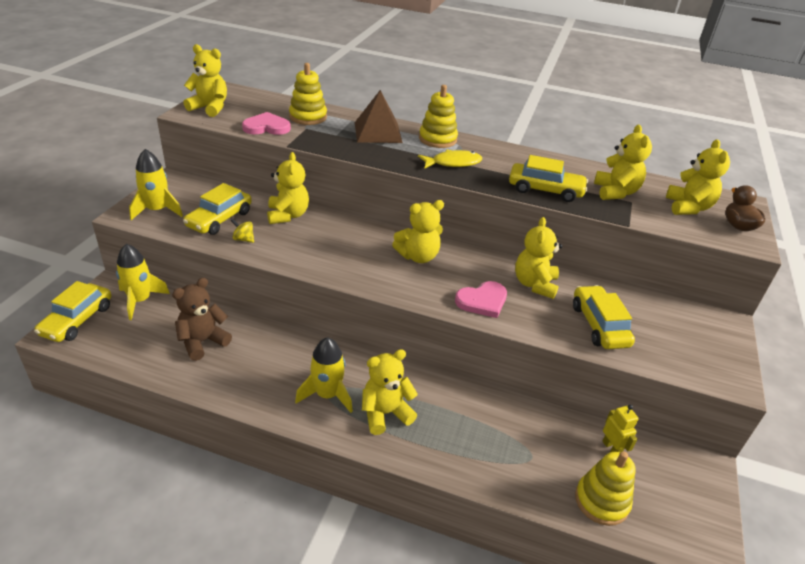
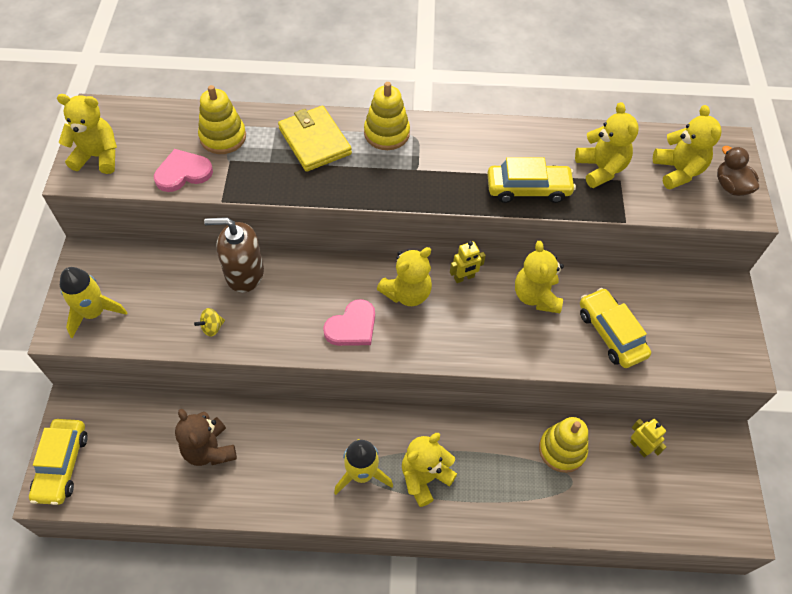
camera: 15 degrees left, 20 degrees up
yellow rocket [116,244,170,320] -> none
brown teddy bear [172,278,232,361] -> brown teddy bear turned 60 degrees counterclockwise [175,409,237,466]
yellow car [183,183,252,235] -> none
yellow spinning top [231,219,254,243] -> yellow spinning top turned 45 degrees counterclockwise [194,308,225,337]
yellow teddy bear [267,152,309,224] -> brown soap dispenser [204,217,264,293]
brown pyramid [355,90,403,143] -> yellow wallet [278,106,352,172]
yellow fish [418,150,482,168] -> none
pink heart [455,281,507,318] -> pink heart moved to [323,299,375,346]
yellow stacking toy [575,451,636,526] -> yellow stacking toy moved to [539,417,588,473]
none -> yellow robot [450,241,486,283]

